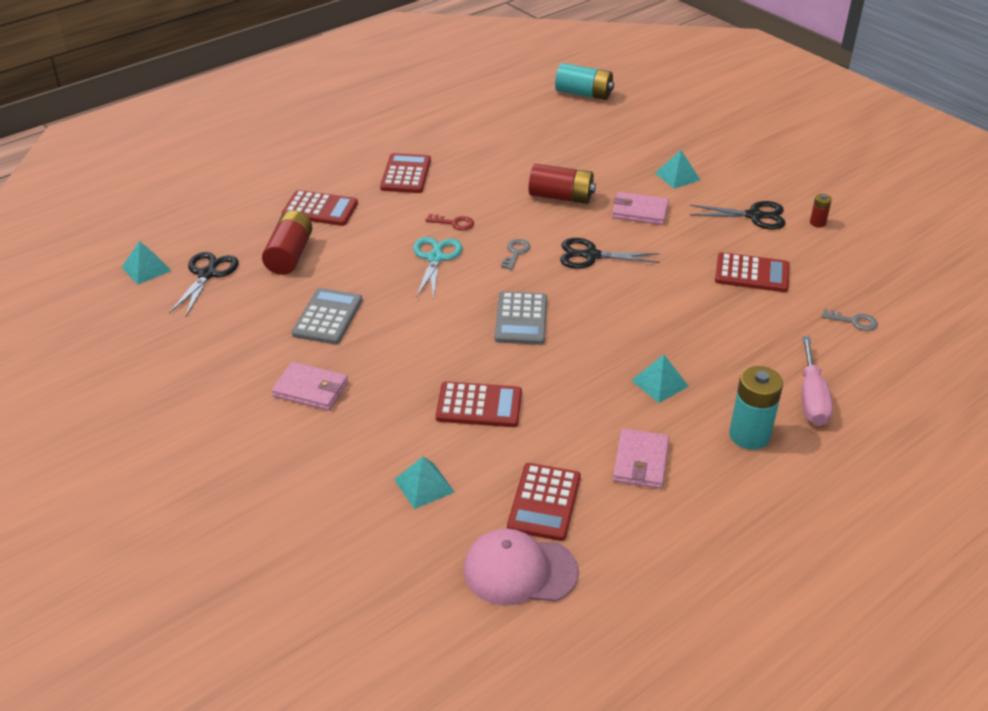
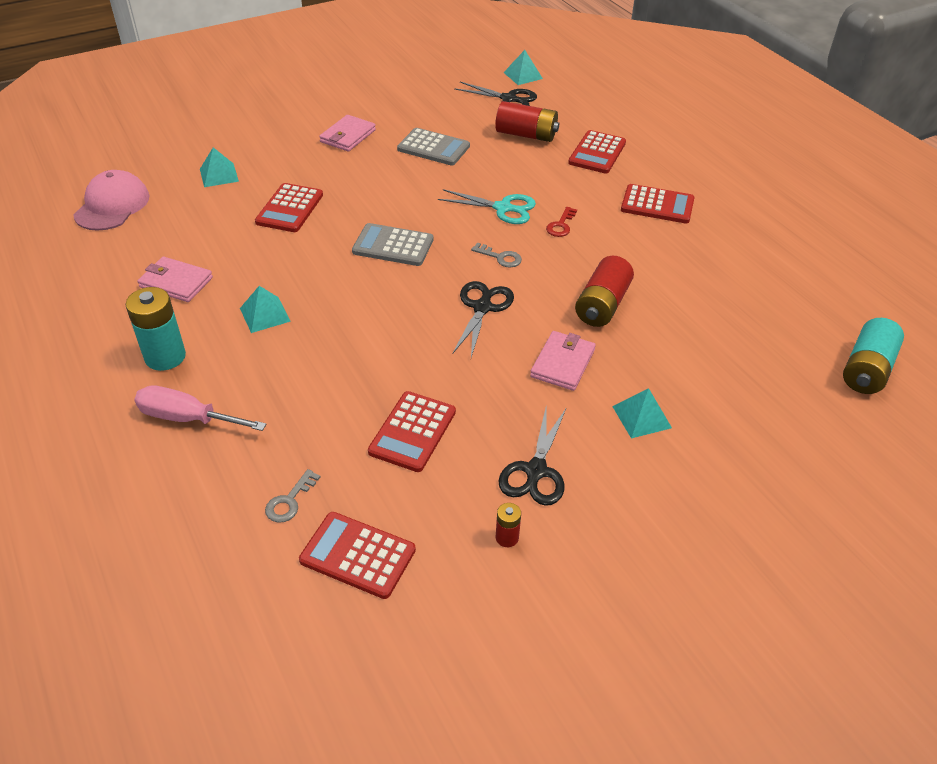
camera: 100 degrees right, 5 degrees up
red calculator [507,463,581,541] -> red calculator moved to [299,512,416,599]

